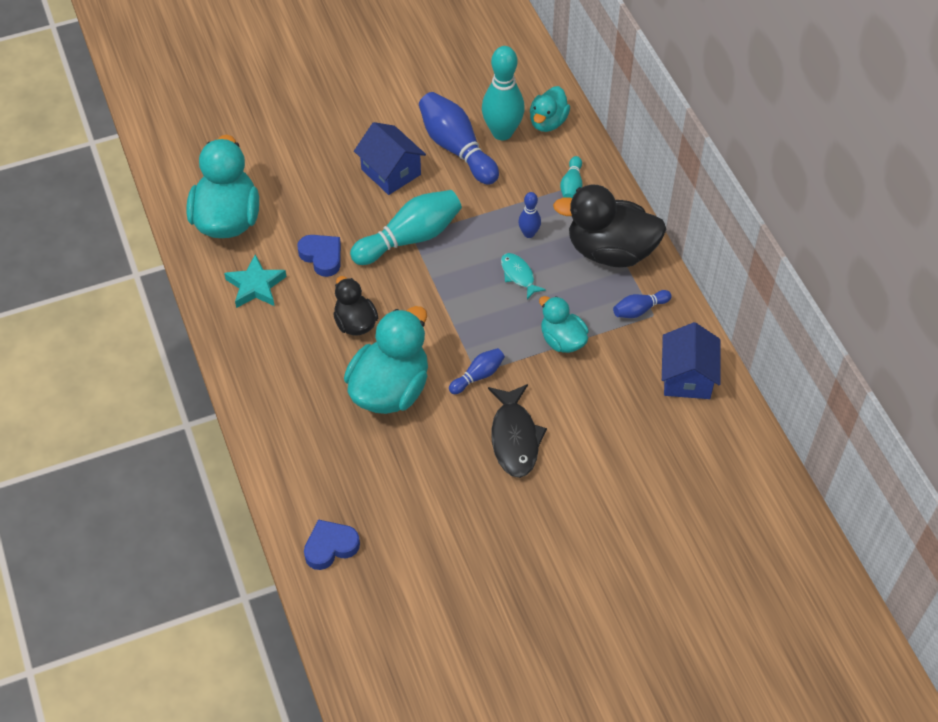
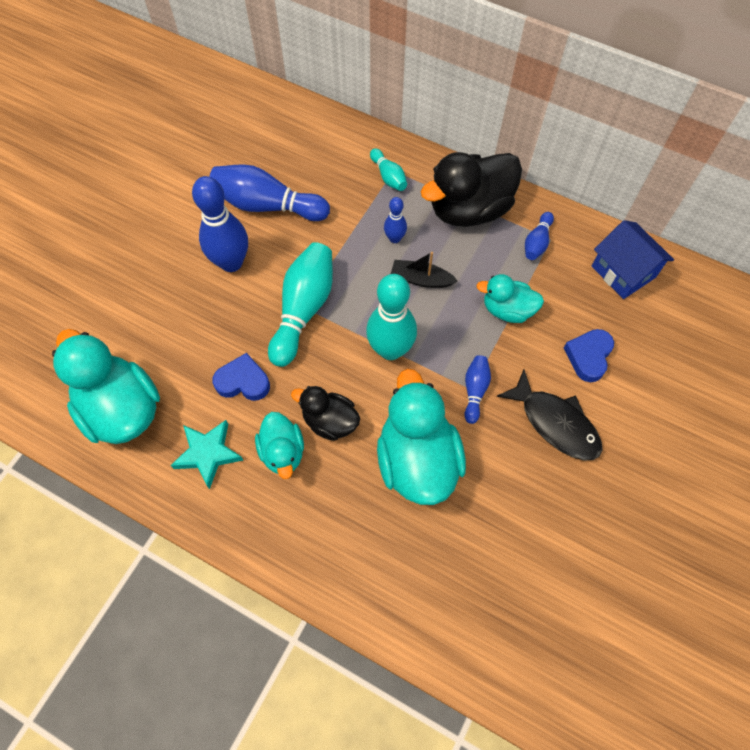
camera: 40 degrees left, 10 degrees up
blue heart [304,519,360,570] -> blue heart moved to [564,329,614,382]
blue house [354,122,426,195] -> blue bowling pin [192,176,248,272]
turquoise bowling pin [482,46,525,140] -> turquoise bowling pin moved to [366,274,417,360]
turquoise fish [501,253,546,299] -> black boat [391,252,458,288]
turquoise duck [530,86,570,132] -> turquoise duck moved to [255,412,304,479]

